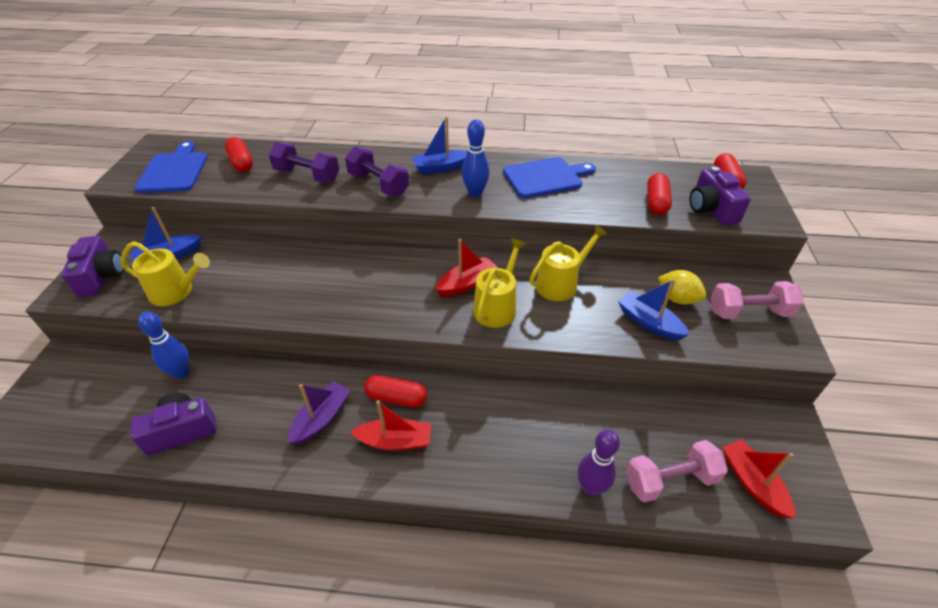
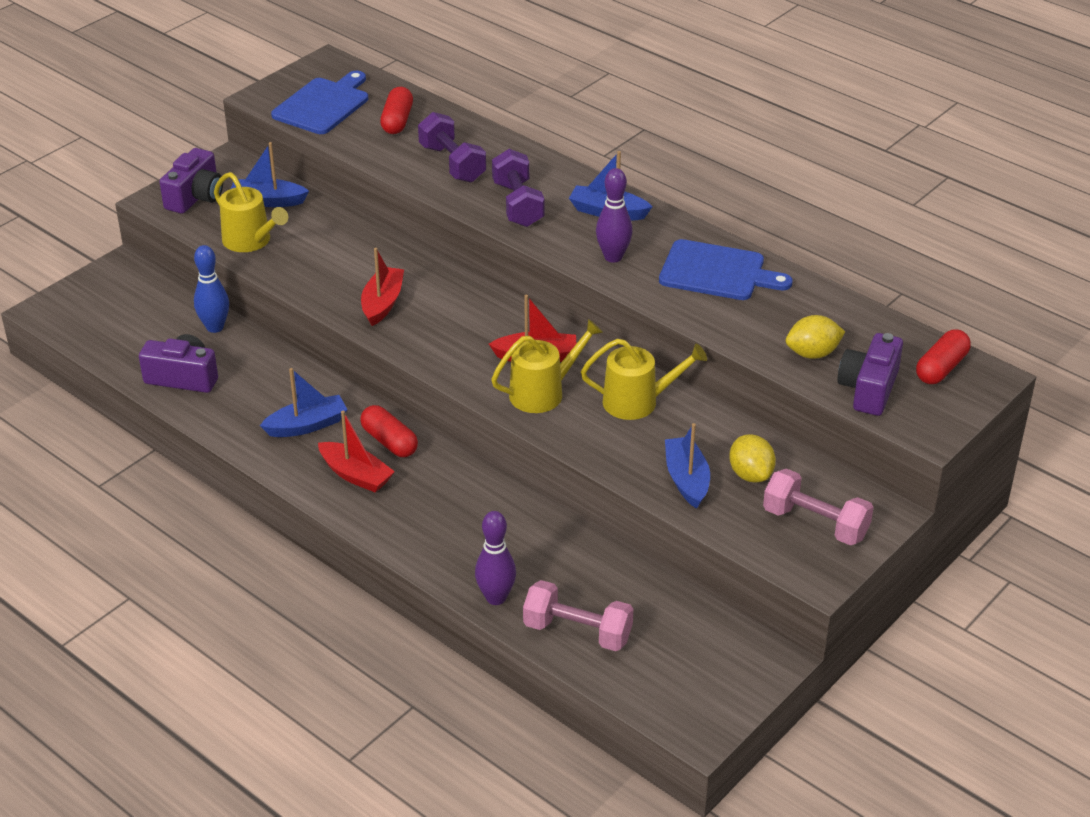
camera: 35 degrees right, 5 degrees down
purple boat [288,381,350,445] -> blue boat [260,368,348,437]
blue bowling pin [462,119,490,197] -> purple bowling pin [596,168,633,263]
red capsule [647,173,672,215] -> yellow lemon [786,315,845,359]
red boat [723,439,795,518] -> red boat moved to [361,248,404,326]

